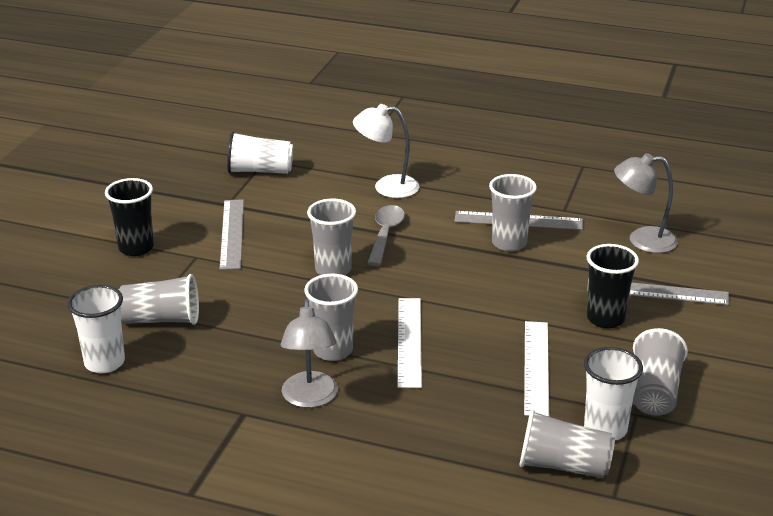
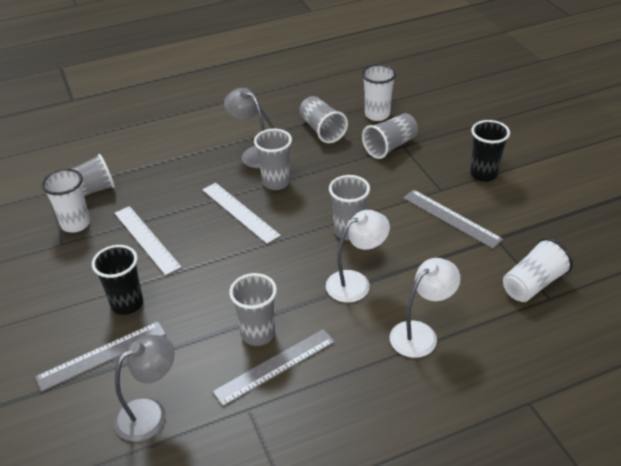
camera: 140 degrees right, 10 degrees up
grey spoon [367,205,405,266] -> white lamp [326,210,390,303]
grey cup [633,328,688,416] -> grey cup moved to [299,96,348,143]

